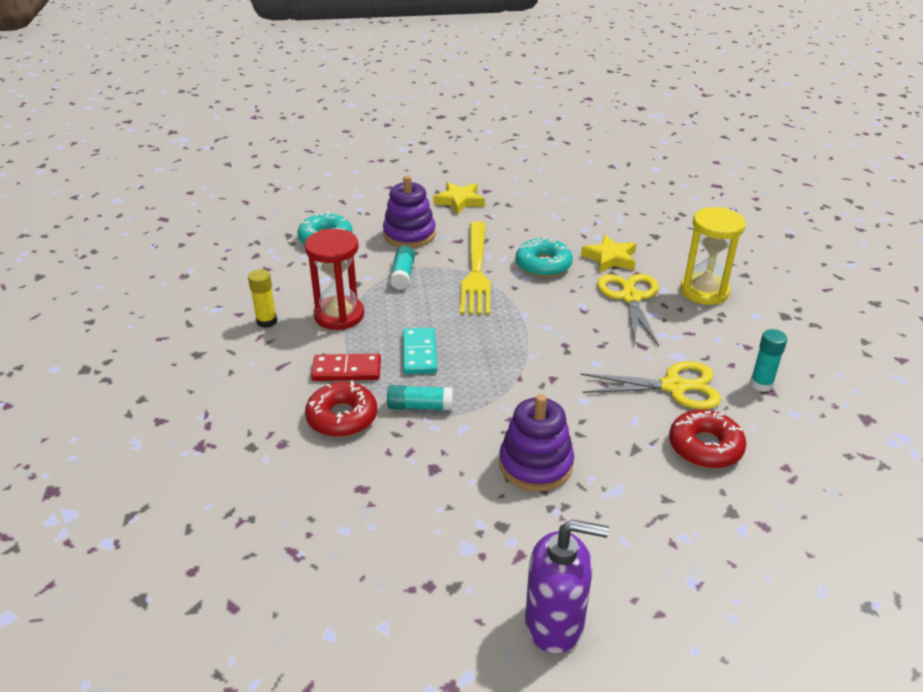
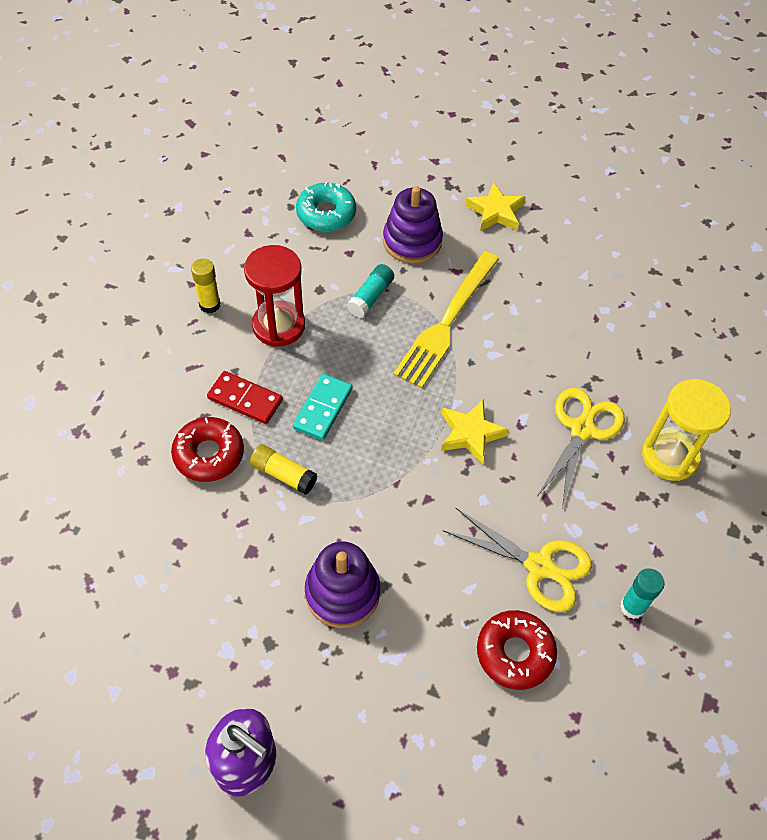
camera: 25 degrees right, 20 degrees up
turquoise glue stick [387,385,453,410] -> yellow glue stick [250,444,317,495]
turquoise donut [516,238,573,277] -> none
yellow star [581,235,637,273] -> yellow star moved to [441,400,509,465]

